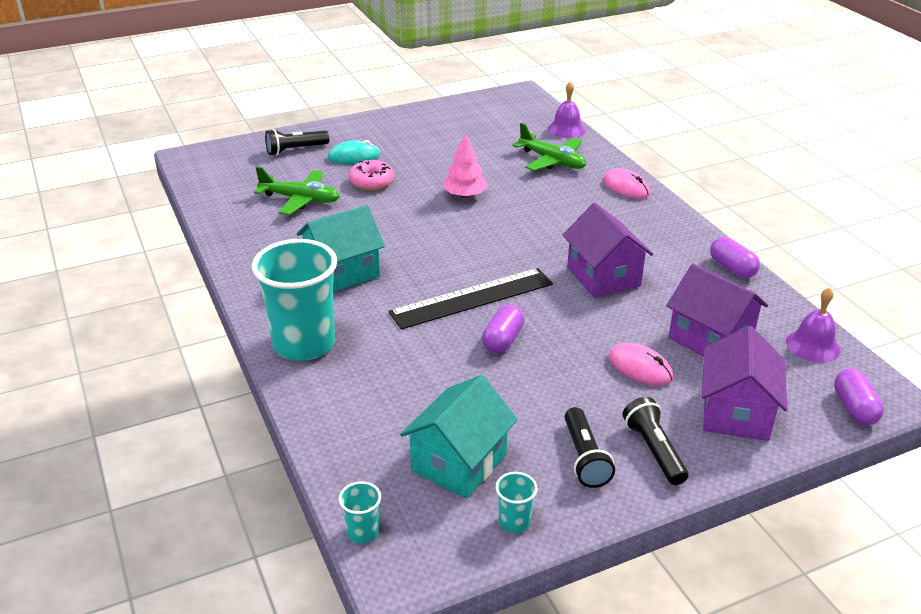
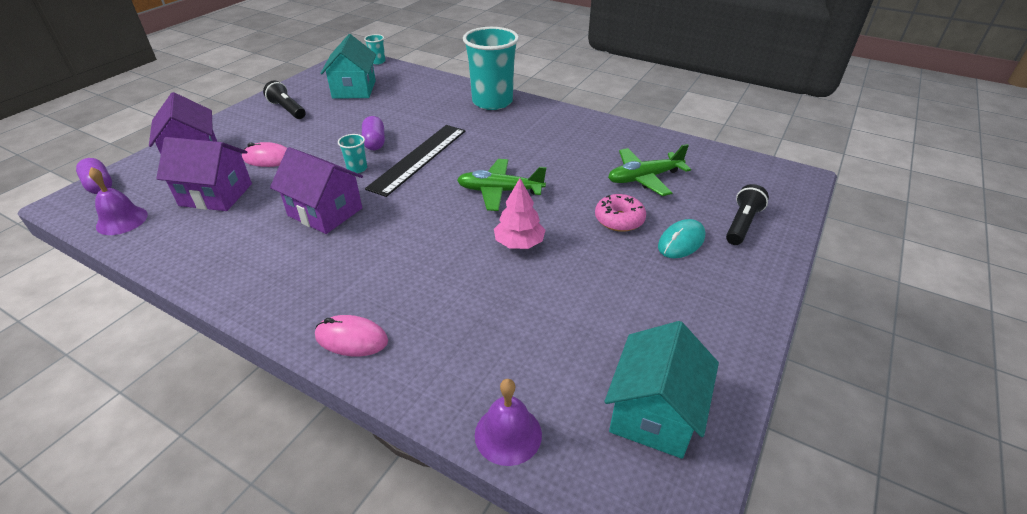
camera: 145 degrees right, 5 degrees up
turquoise house [296,205,385,292] -> turquoise house moved to [605,321,719,459]
turquoise cup [495,472,538,533] -> turquoise cup moved to [338,134,367,173]
green plane [512,123,586,171] -> green plane moved to [457,159,546,211]
black flashlight [623,397,688,485] -> none
purple capsule [710,237,760,278] -> none

